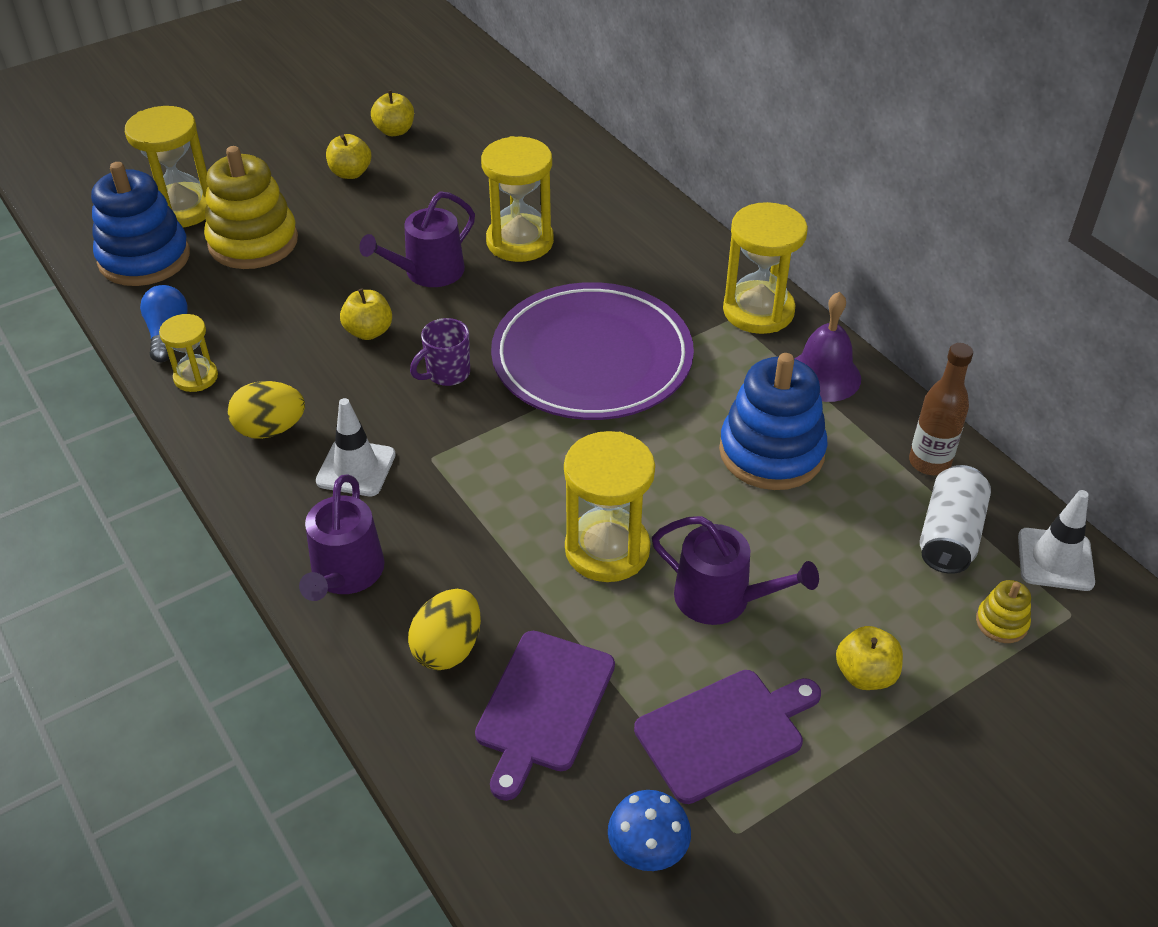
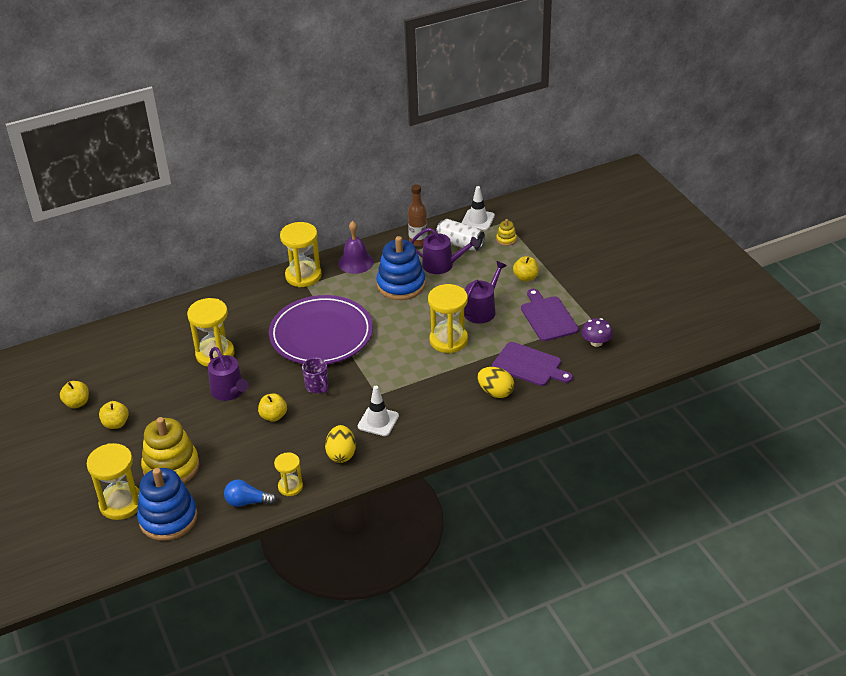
camera: 80 degrees left, 5 degrees down
purple watering can [299,475,385,601] -> purple watering can moved to [411,228,479,274]
blue mushroom [608,790,691,871] -> purple mushroom [582,318,613,347]

